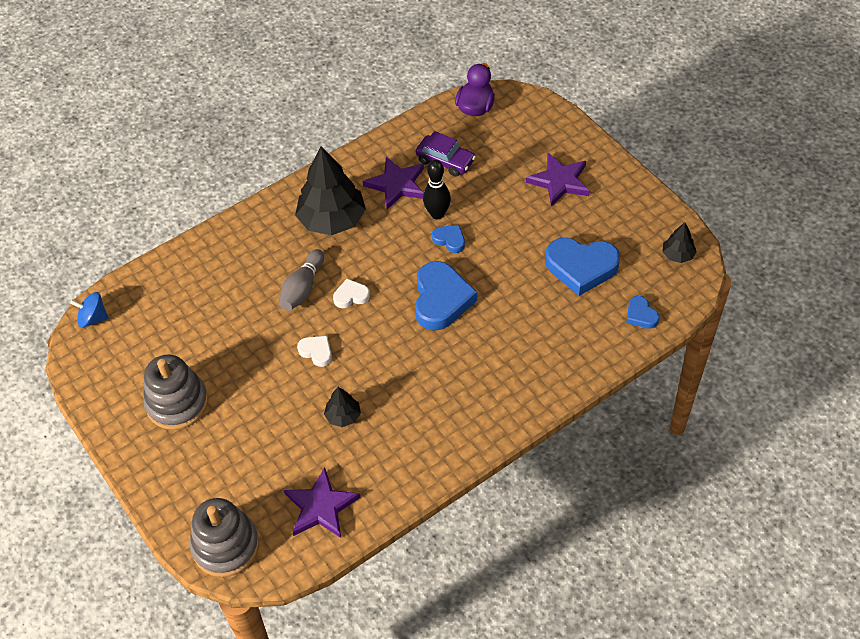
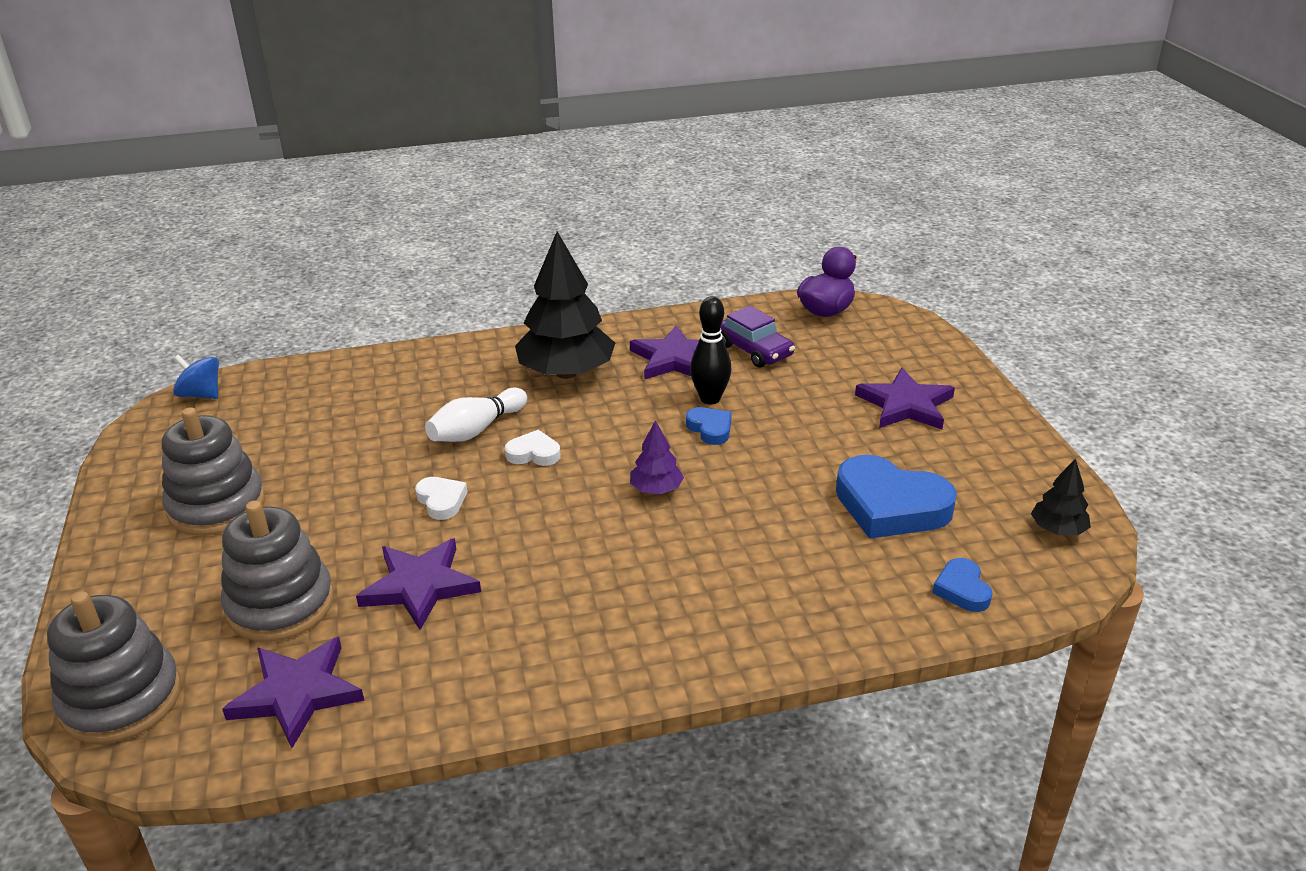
camera: 20 degrees right, 20 degrees down
grey bowling pin [279,249,324,311] -> white bowling pin [425,388,527,442]
black tree [324,387,361,427] -> purple star [356,538,481,630]
blue heart [415,261,477,331] -> purple tree [630,420,684,494]
none -> grey stacking toy [221,501,334,642]

